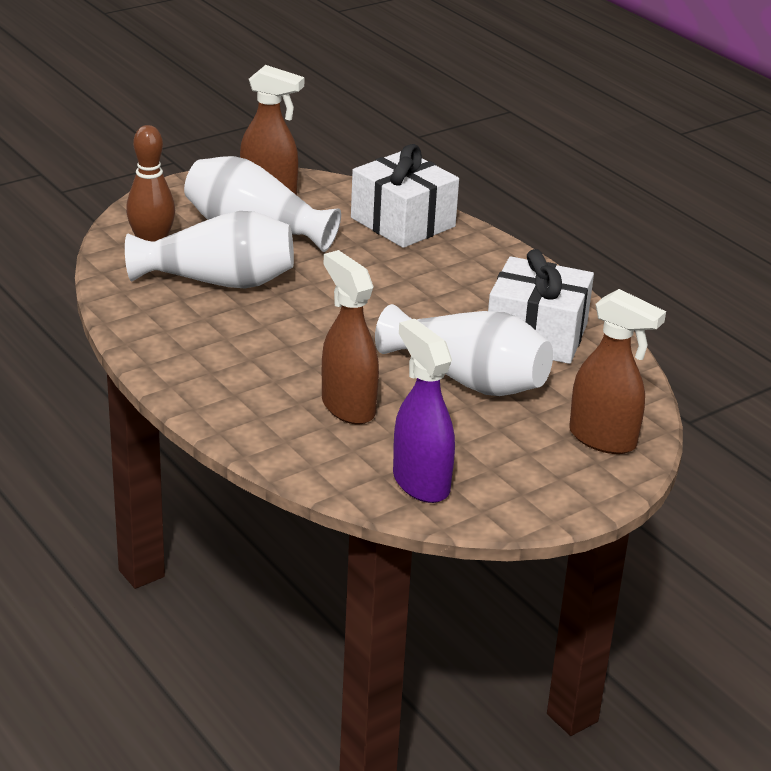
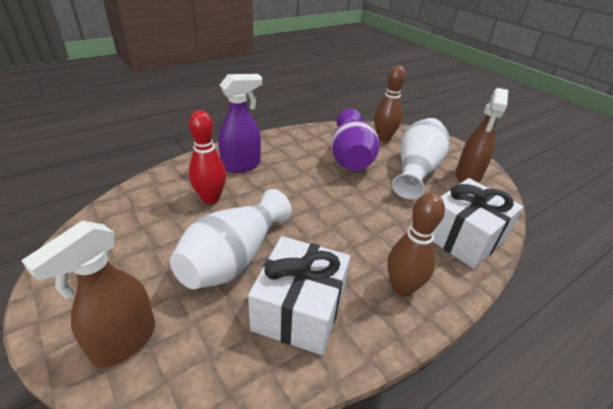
camera: 90 degrees right, 5 degrees up
white vase [125,211,294,288] -> purple vase [331,109,379,171]
brown spray bottle [322,250,379,424] -> red bowling pin [189,110,226,204]
purple spray bottle [393,319,455,503] -> purple spray bottle moved to [218,74,262,173]
none -> brown bowling pin [387,193,445,297]

